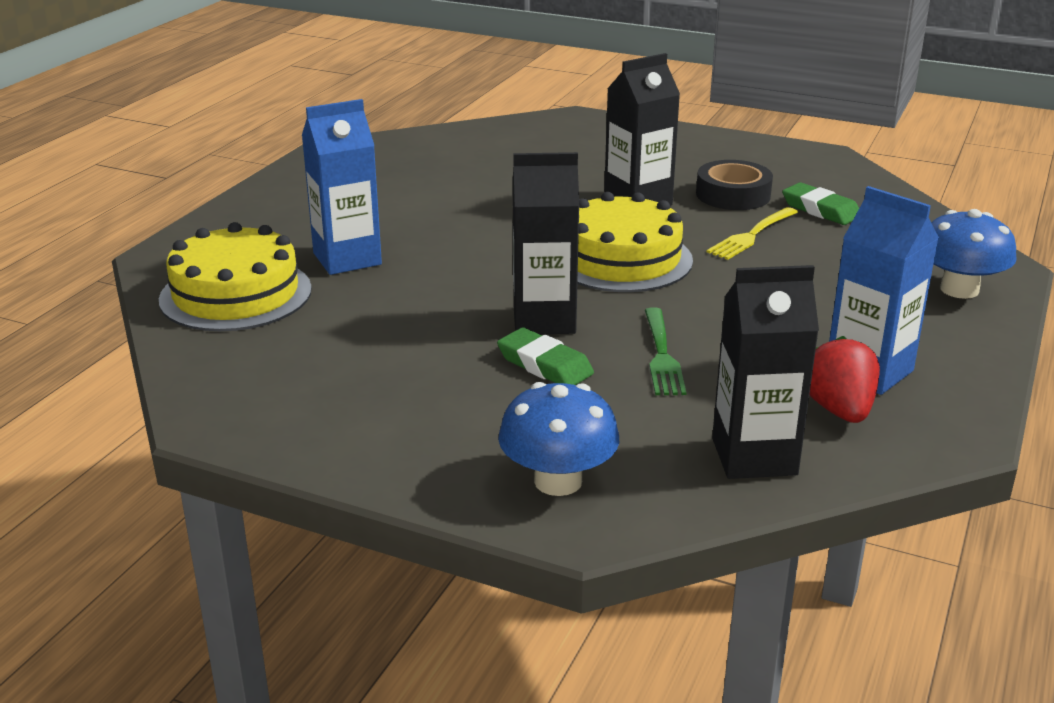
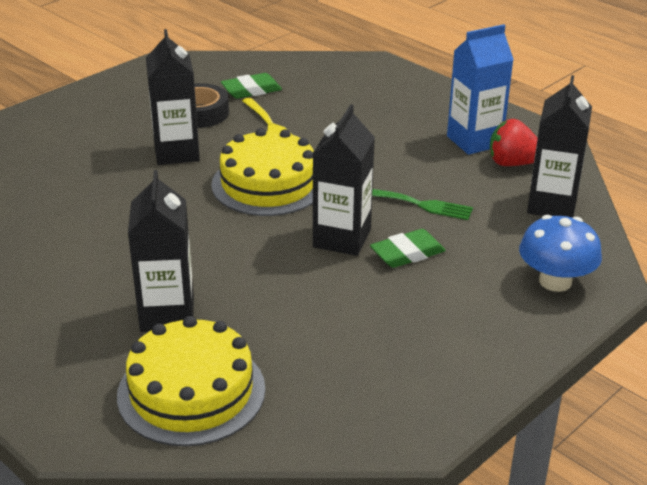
camera: 70 degrees left, 5 degrees up
blue carton [302,99,382,275] -> black carton [128,170,194,332]
blue mushroom [931,209,1017,299] -> none

